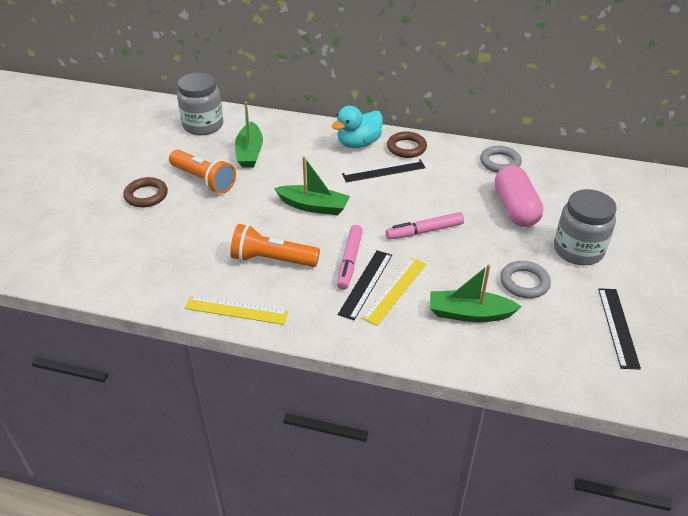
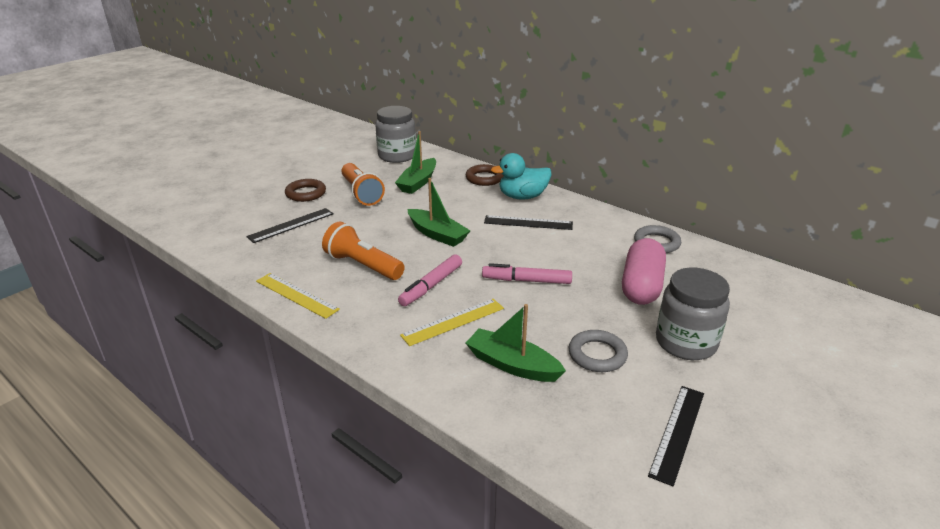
camera: 25 degrees right, 10 degrees down
black ruler [338,250,392,320] -> black ruler moved to [246,208,334,243]
brown ring [387,132,427,158] -> brown ring moved to [466,164,503,186]

